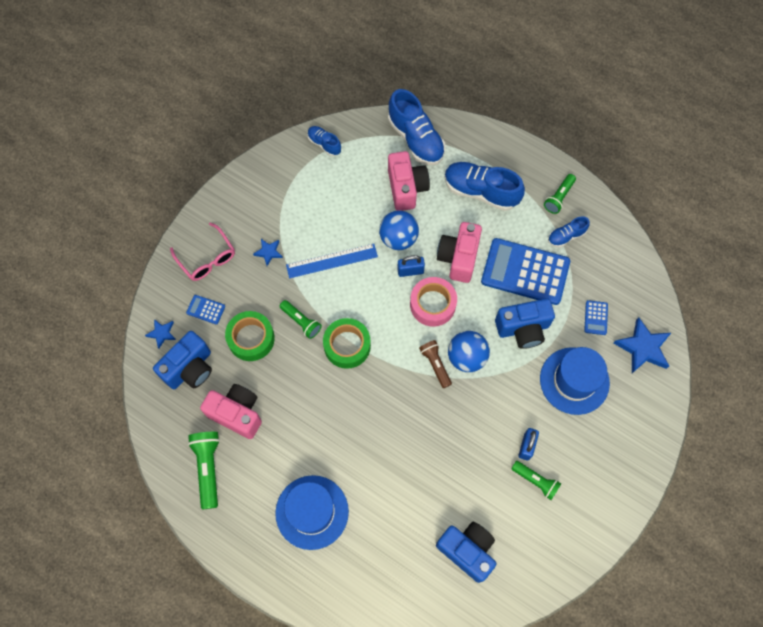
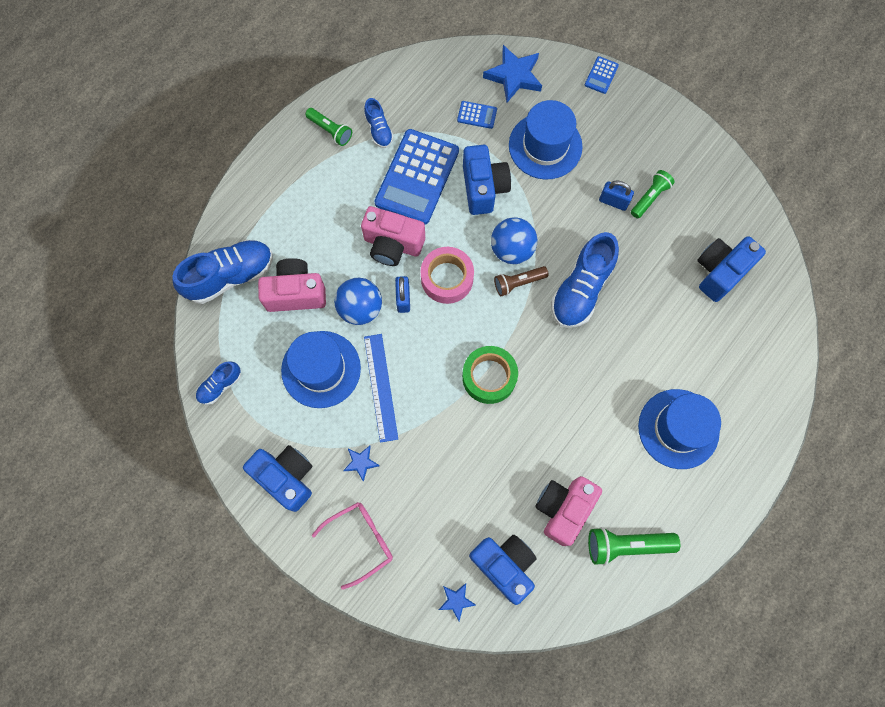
camera: 85 degrees left, 5 degrees up
blue calculator [186,295,225,324] -> blue calculator moved to [585,56,619,94]
green tape [225,311,275,361] -> none
green flashlight [280,300,322,339] -> none
blue shoe [445,162,525,211] -> blue shoe moved to [551,232,619,328]
none -> blue camera [243,445,312,512]
none -> blue hat [281,331,361,408]

